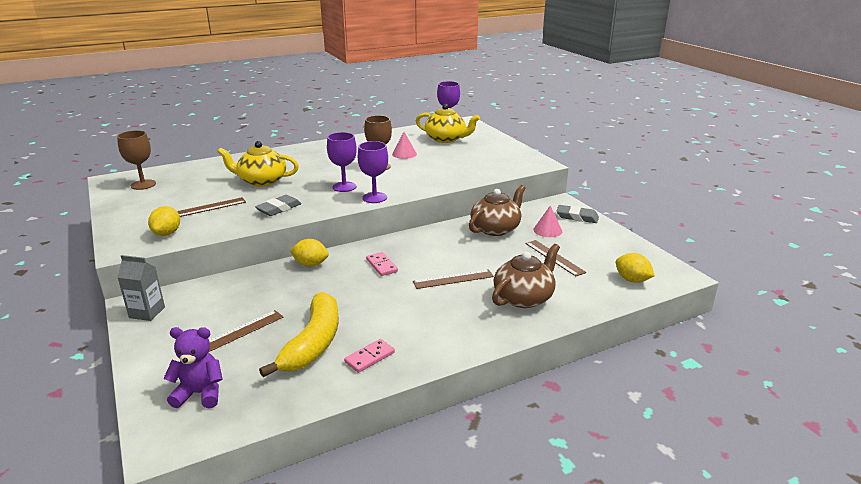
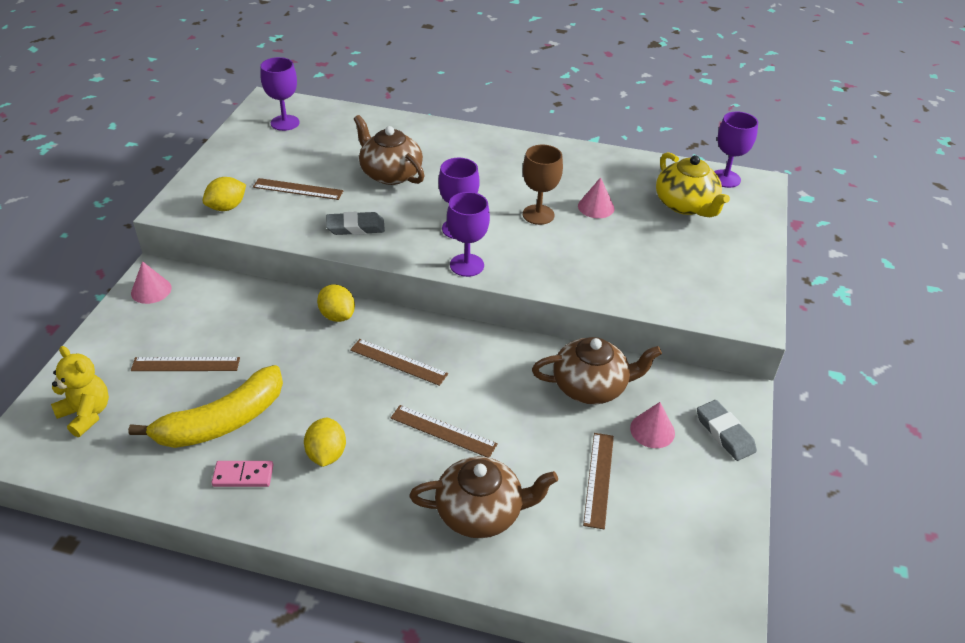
camera: 40 degrees right, 15 degrees up
brown goblet [117,130,156,190] -> purple goblet [260,57,300,131]
grey carton [117,255,165,321] -> pink cone [131,261,172,304]
purple teddy bear [163,327,223,409] -> yellow teddy bear [51,346,109,437]
yellow teapot [218,141,299,187] -> brown teapot [354,115,425,185]
pink domino [366,252,398,276] -> brown ruler [350,339,448,386]
yellow lemon [616,253,655,283] -> yellow lemon moved to [304,418,346,467]

